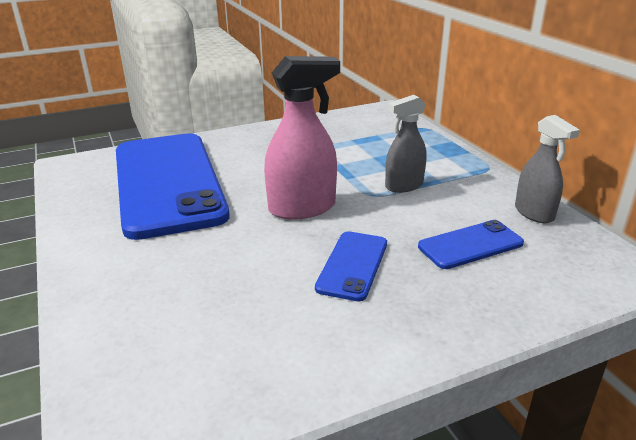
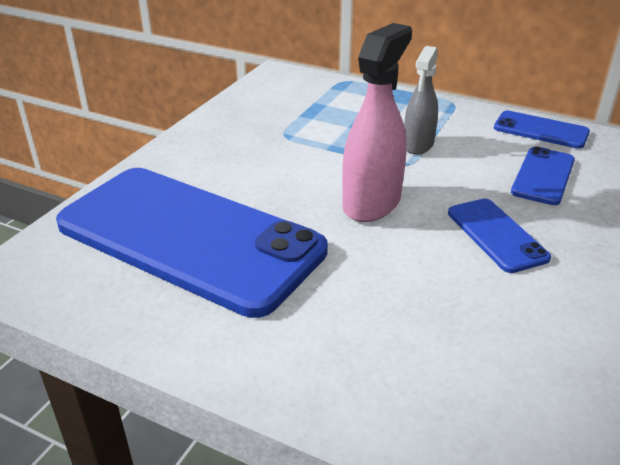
camera: 40 degrees left, 5 degrees up
grey spray bottle [515,115,580,223] -> blue phone [494,111,590,149]

